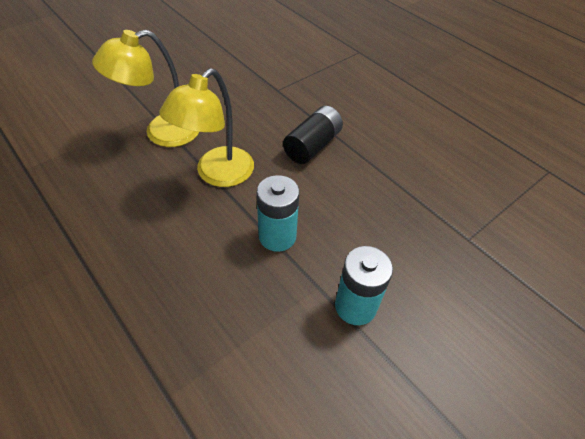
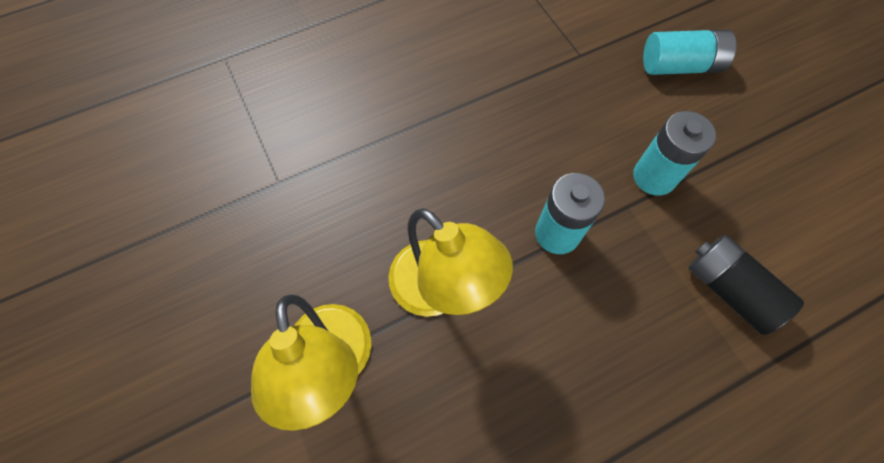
camera: 75 degrees left, 15 degrees up
black battery [283,106,343,164] -> black battery moved to [688,235,804,335]
none -> turquoise battery [643,30,737,75]

